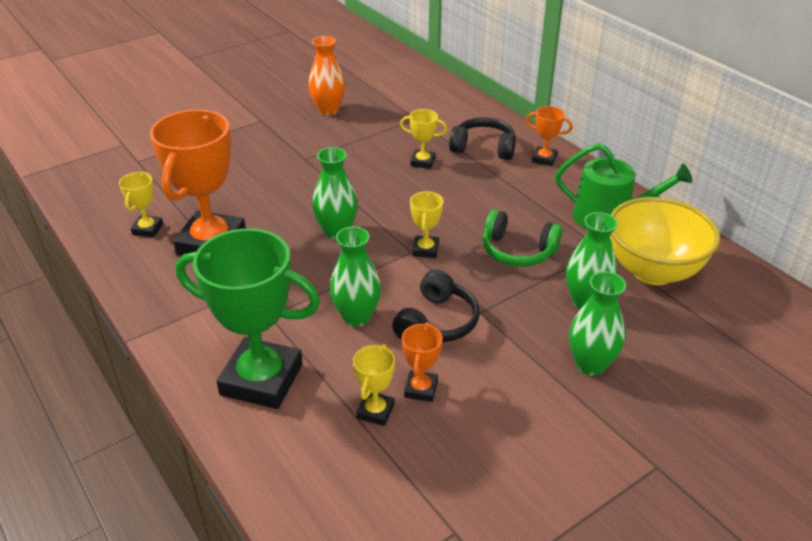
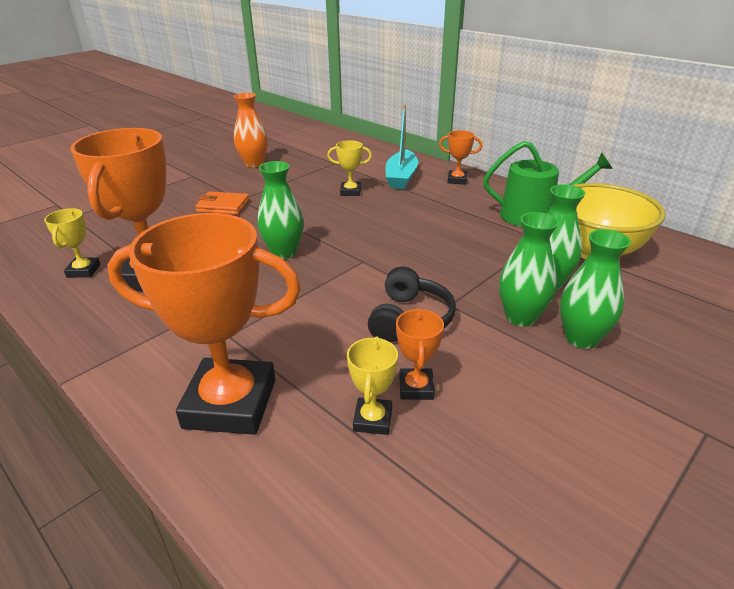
camera: 10 degrees left, 5 degrees down
green trophy [175,228,320,409] -> orange trophy [107,213,301,435]
green vase [330,227,381,327] -> green vase moved to [499,212,559,327]
yellow trophy [410,191,443,258] -> none
black headphones [449,117,516,160] -> turquoise boat [386,104,418,189]
green headphones [483,209,562,267] -> none
none -> orange wallet [195,191,249,215]

